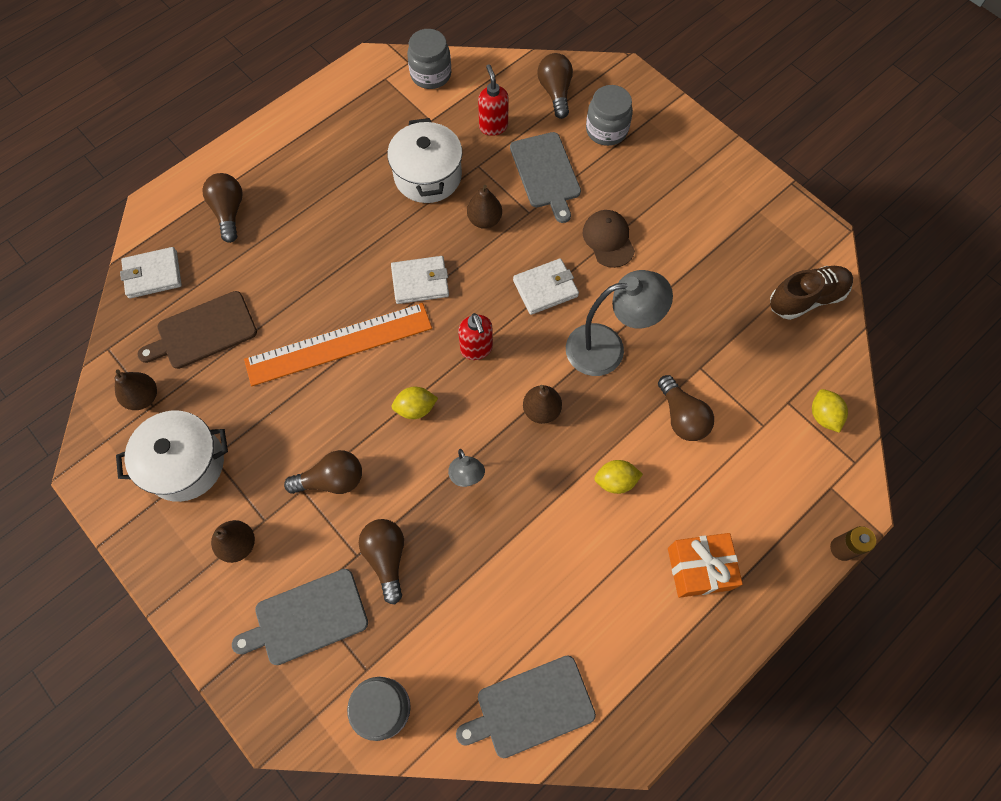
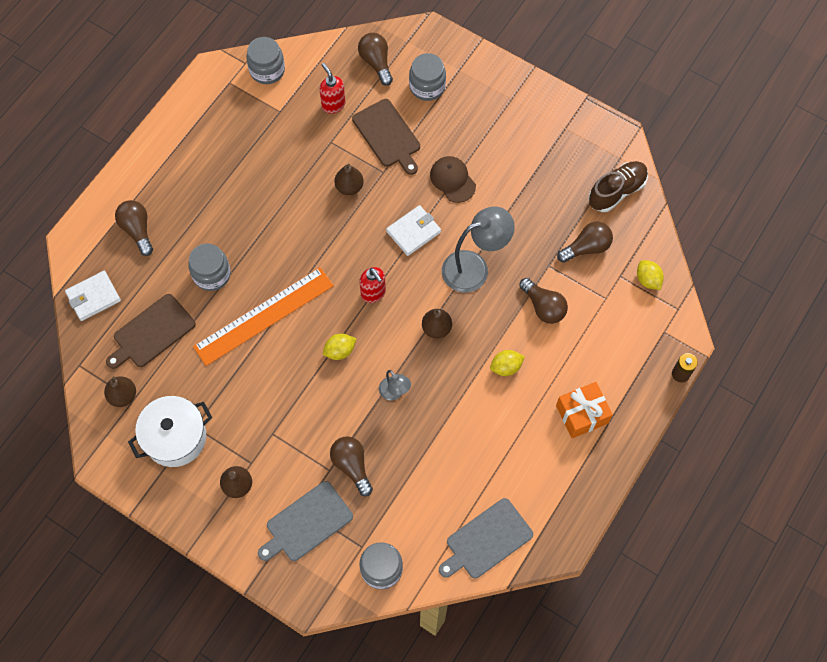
camera: 15 degrees left, 0 degrees up
brown light bulb [284,450,362,494] -> brown light bulb moved to [557,222,613,263]
white pot [387,118,462,203] -> none
white wallet [391,256,449,304] -> none
grey cutting board [510,132,581,223] -> brown cutting board [352,99,420,175]
none -> grey jar [188,244,231,291]

